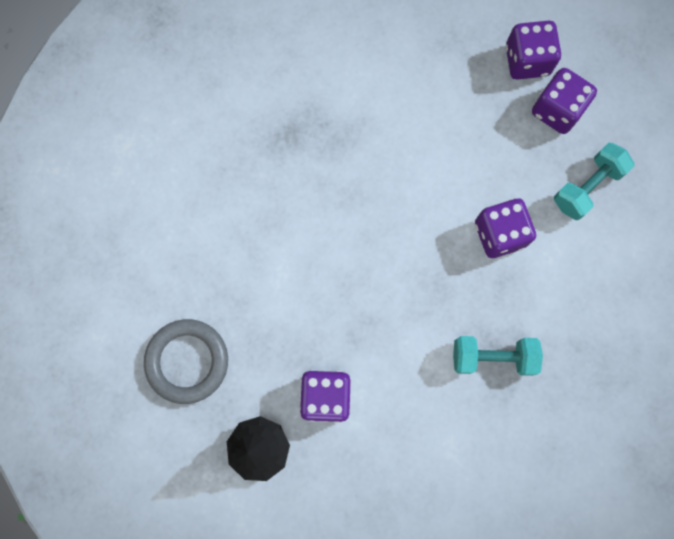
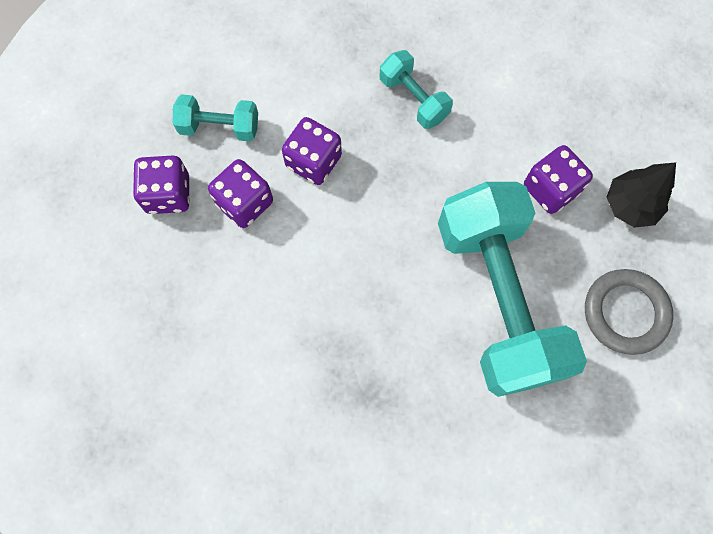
camera: 130 degrees left, 5 degrees down
purple dice [505,21,561,80] -> purple dice moved to [208,159,273,228]
none -> turquoise dumbbell [438,182,587,397]

